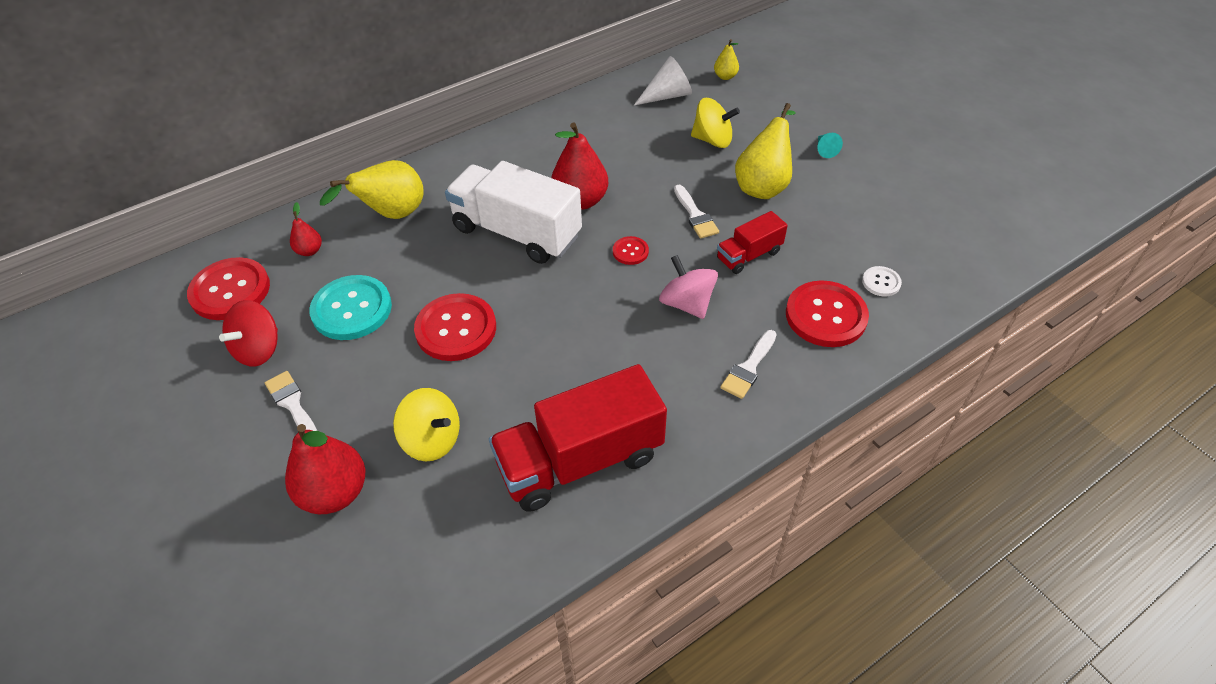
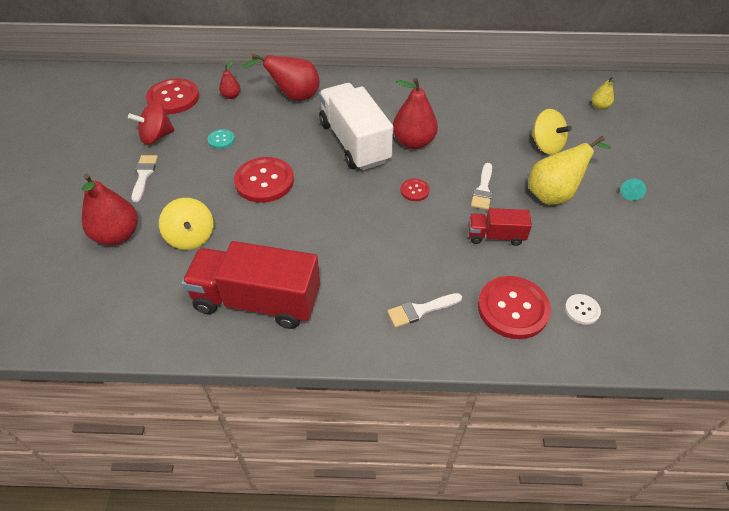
camera: 35 degrees right, 0 degrees up
turquoise button [309,275,392,340] -> turquoise button [207,129,235,149], size x0.48
yellow pear [320,160,424,219] -> red pear [242,54,320,101]
white cone [634,56,692,105] -> none
pink spinning top [659,255,718,319] -> none

